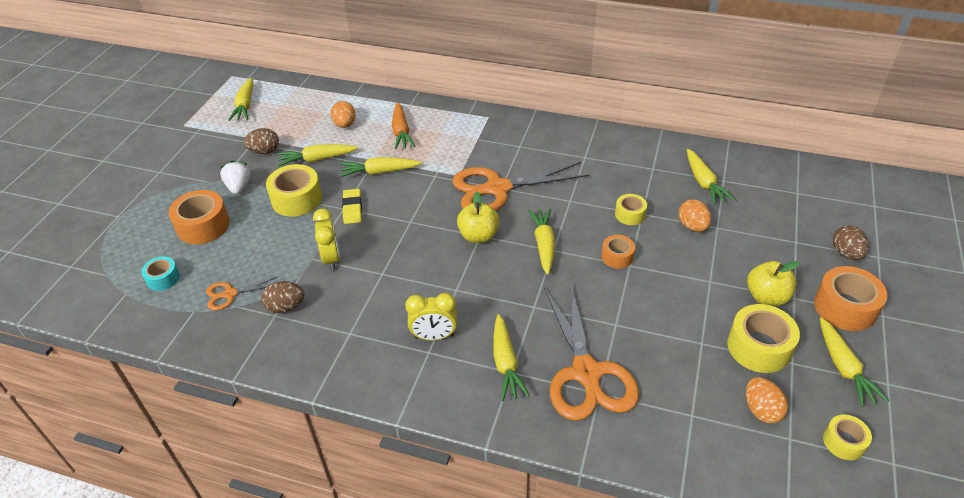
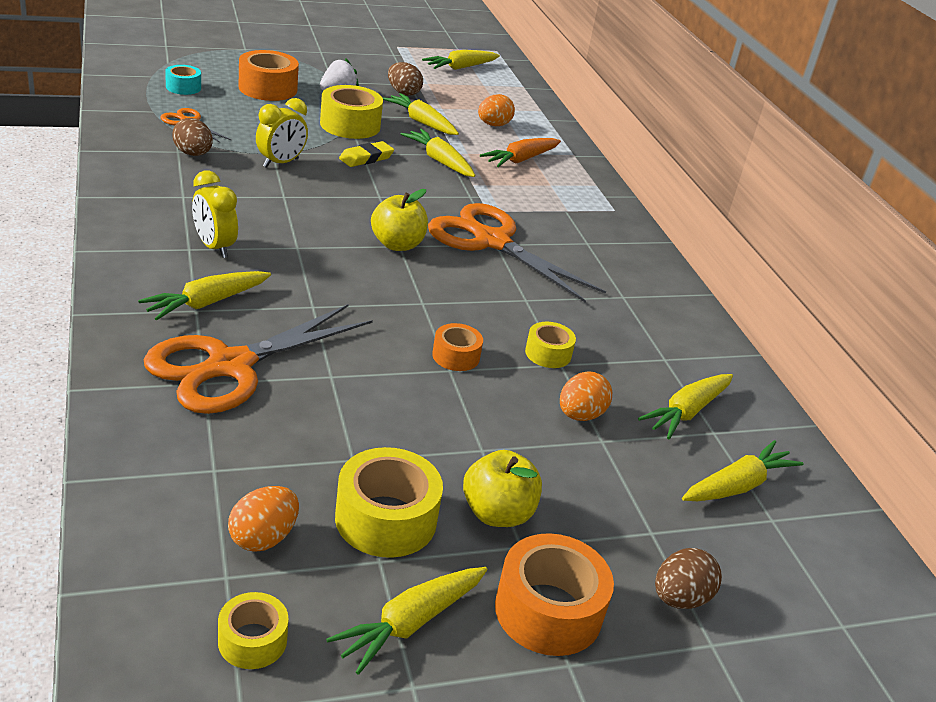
camera: 50 degrees right, 10 degrees down
yellow carrot [528,209,555,275] -> yellow carrot moved to [682,440,804,501]

